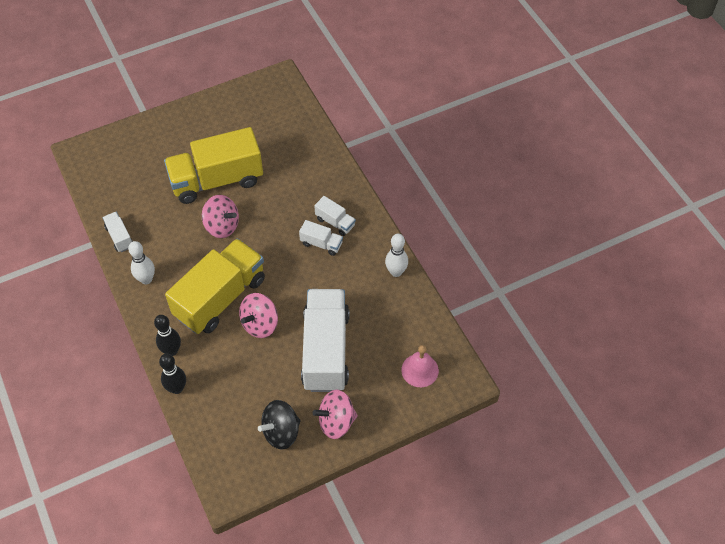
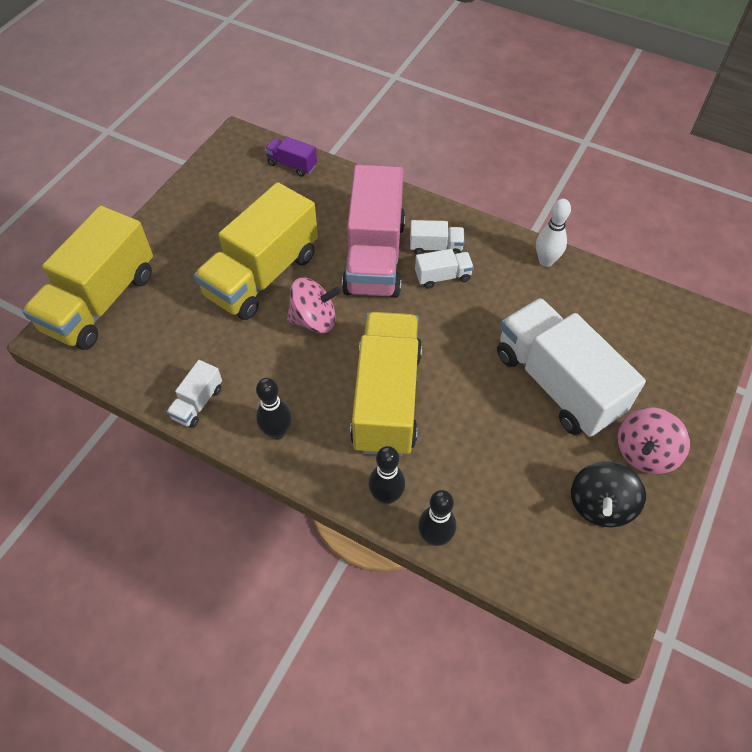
camera: 35 degrees left, 0 degrees up
white truck [102,212,133,252] -> white truck turned 90 degrees counterclockwise [167,360,222,428]
white bowling pin [128,241,155,284] -> black bowling pin [256,378,292,440]
pink spinning top [239,293,278,338] -> none
pink bell [401,345,439,387] -> none
none -> yellow truck [22,206,153,350]
none -> purple truck [265,137,317,177]
none -> pink truck [342,165,405,298]

